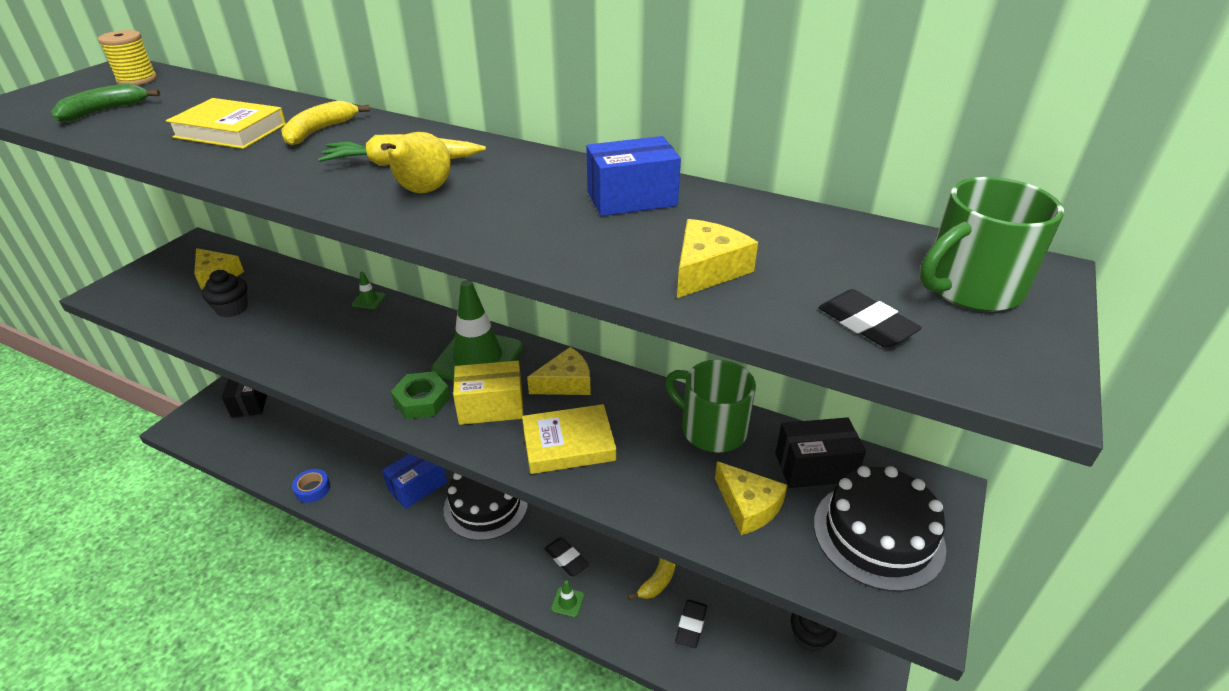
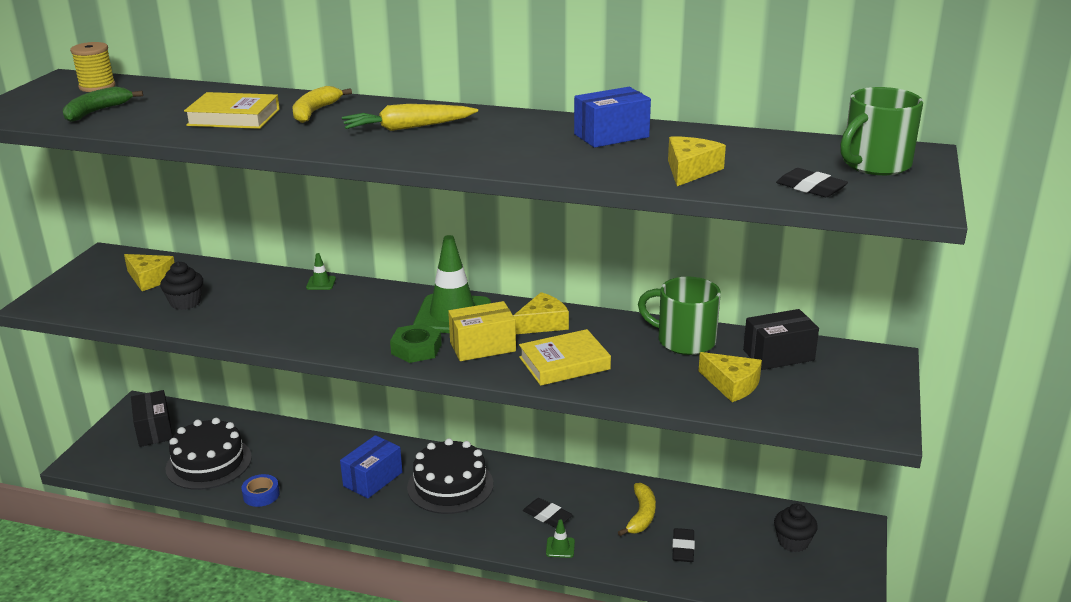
camera: 10 degrees left, 10 degrees down
yellow pear [381,132,451,193] -> none
black cake [814,466,946,592] -> black cake moved to [165,418,252,490]

